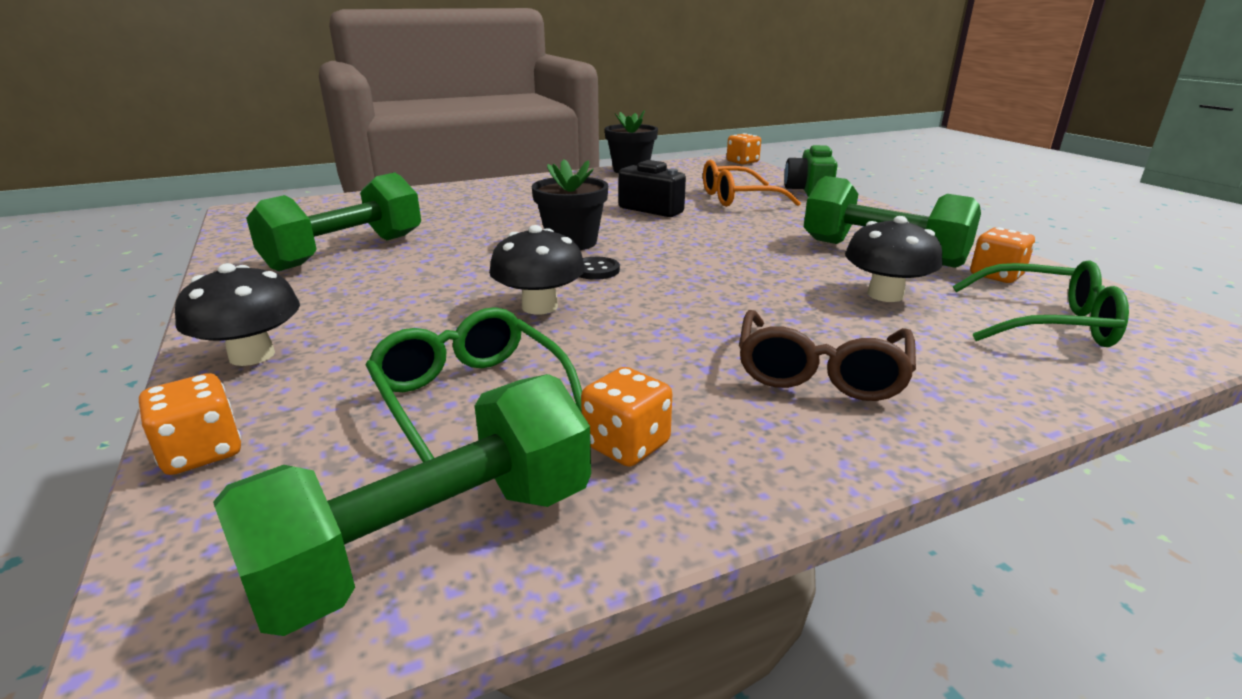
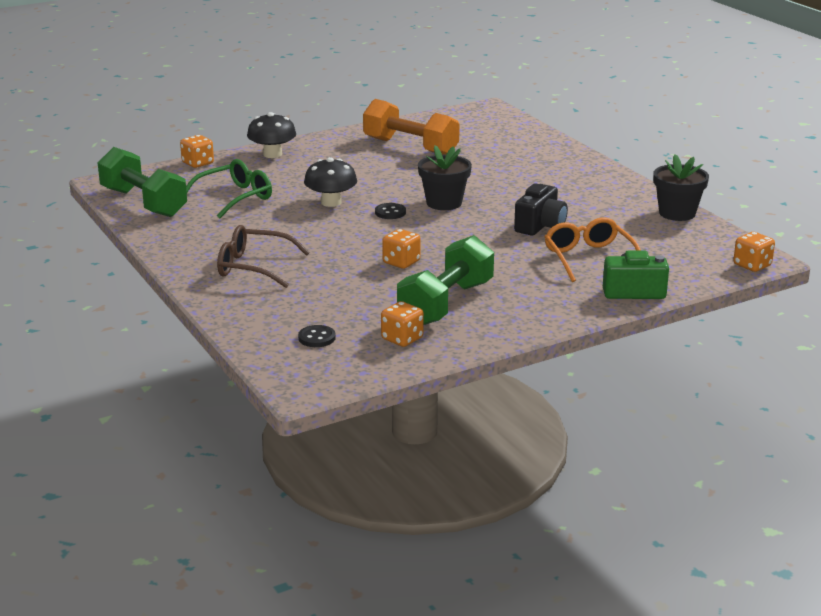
camera: 85 degrees right, 0 degrees up
green dumbbell [246,172,421,271] -> orange dumbbell [363,99,460,155]
orange dice [581,367,672,467] -> orange dice moved to [382,229,421,269]
black mushroom [845,216,942,302] -> none
green glasses [952,260,1129,347] -> black button [298,325,336,347]

